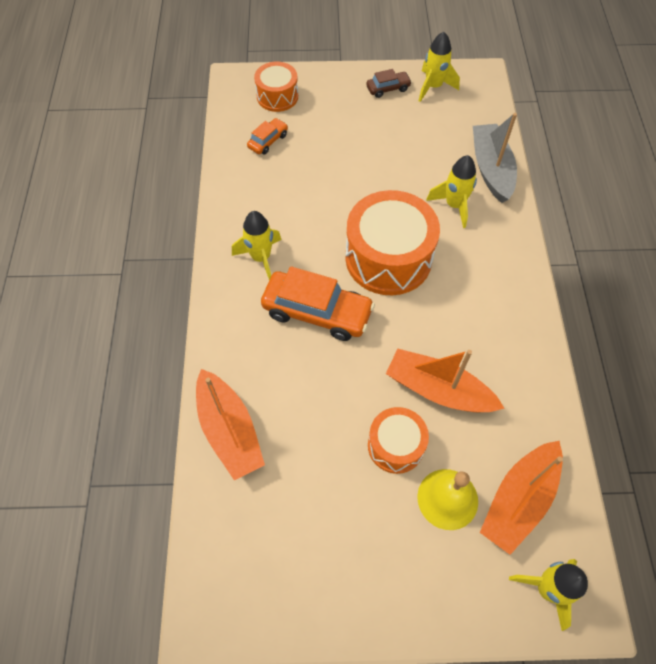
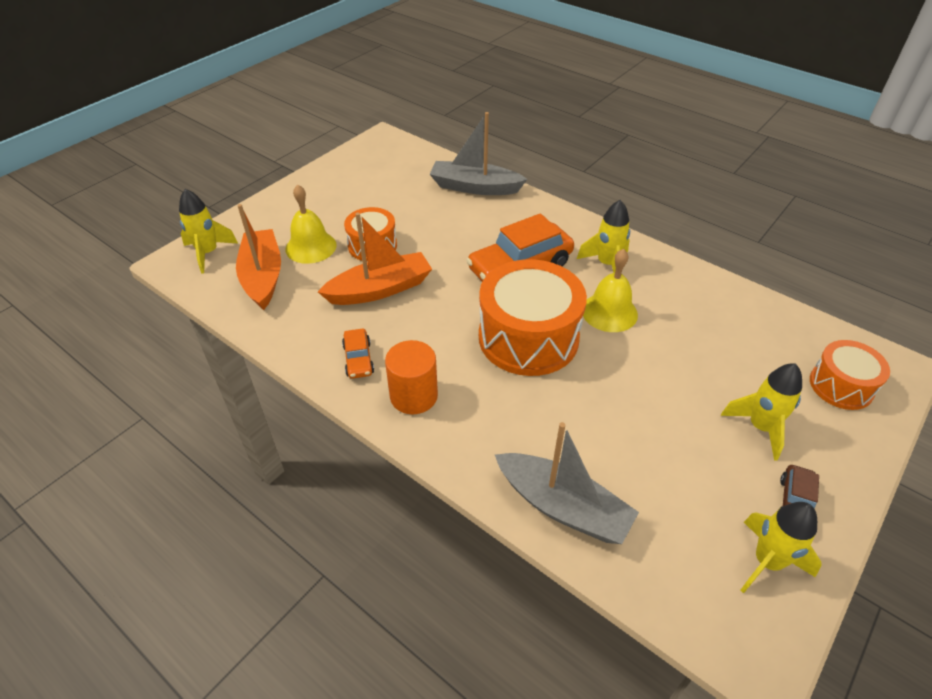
camera: 130 degrees right, 15 degrees down
orange boat [196,369,265,480] -> grey boat [430,112,528,195]
orange car [247,118,288,155] -> orange car moved to [342,328,374,379]
yellow rocket [426,155,477,228] -> yellow rocket moved to [721,363,802,461]
none -> orange cylinder [385,340,438,414]
none -> yellow bell [583,249,638,332]

